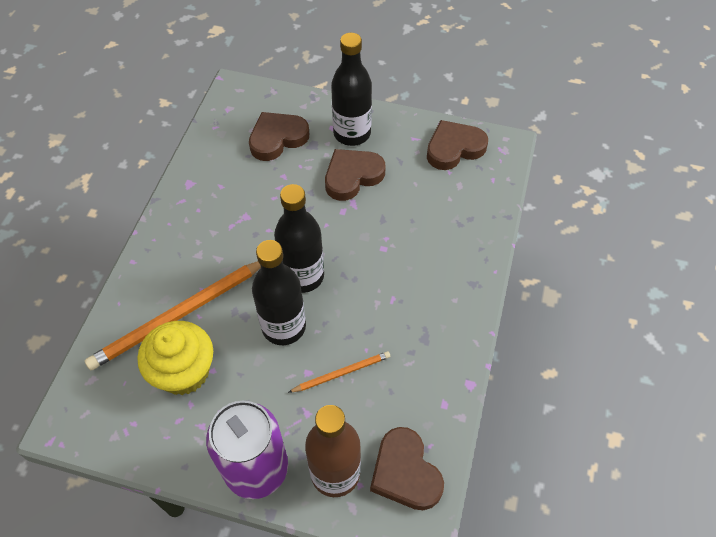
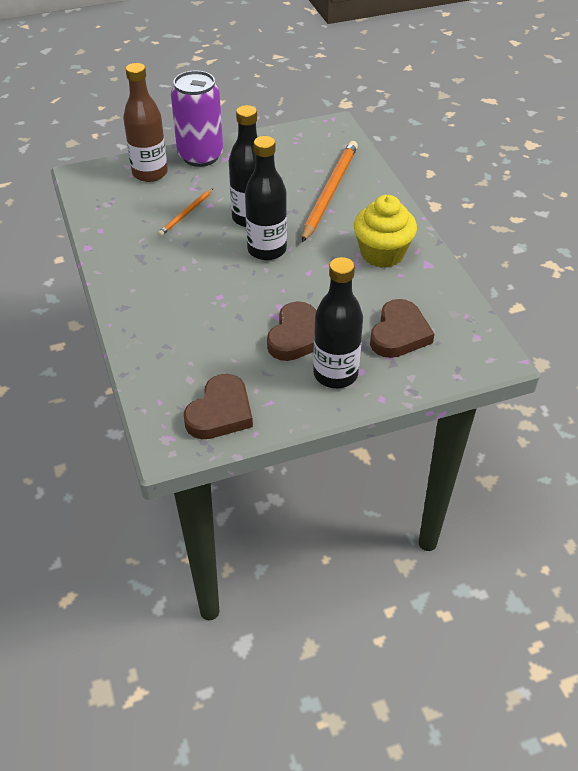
camera: 145 degrees right, 10 degrees down
yellow cupcake [138,321,213,395] -> yellow cupcake moved to [354,195,417,268]
brown heart [370,427,444,510] -> none

